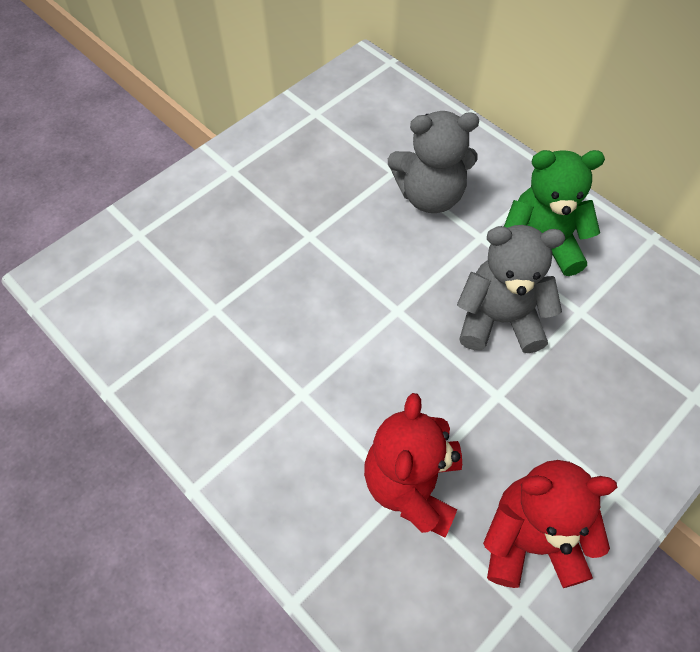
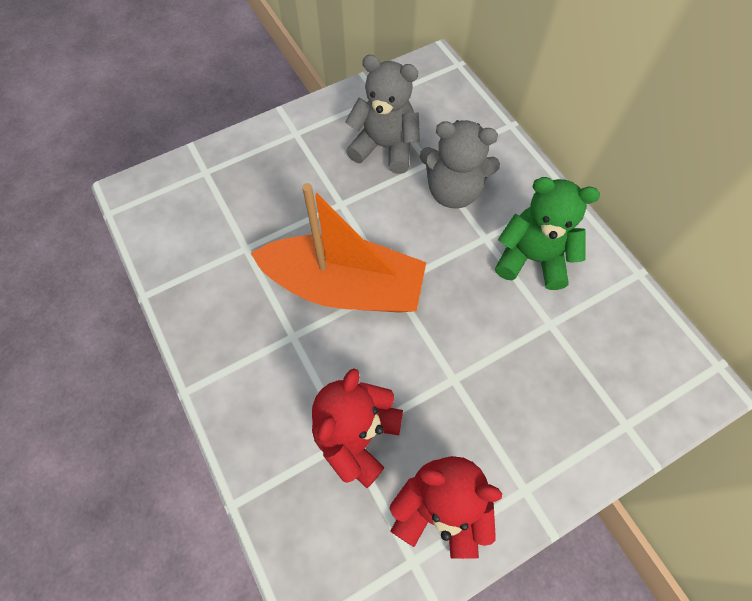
camera: 15 degrees right, 5 degrees up
grey teddy bear [457,225,565,353] -> grey teddy bear moved to [345,55,420,174]
none -> orange boat [251,183,426,313]

